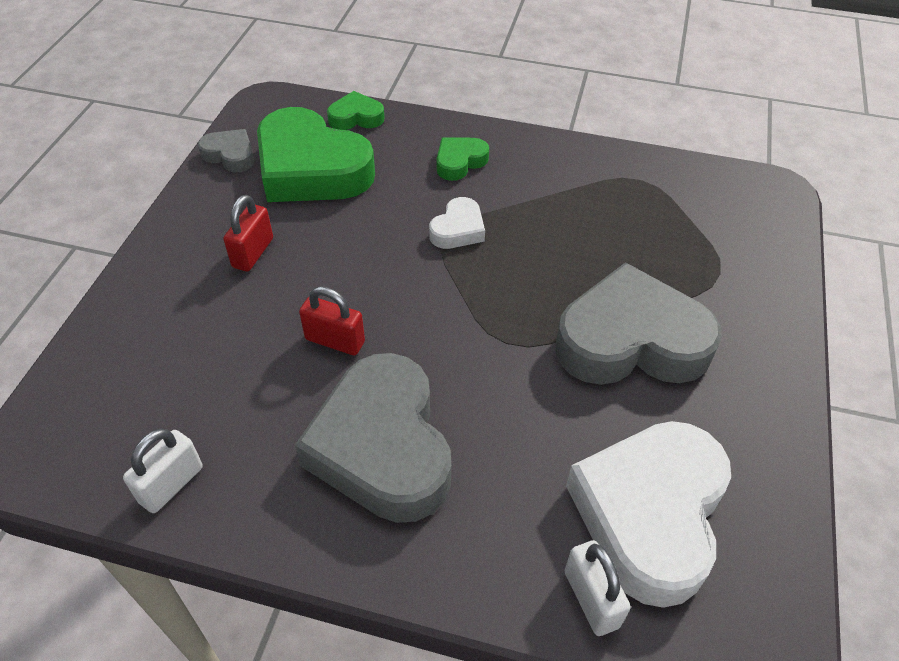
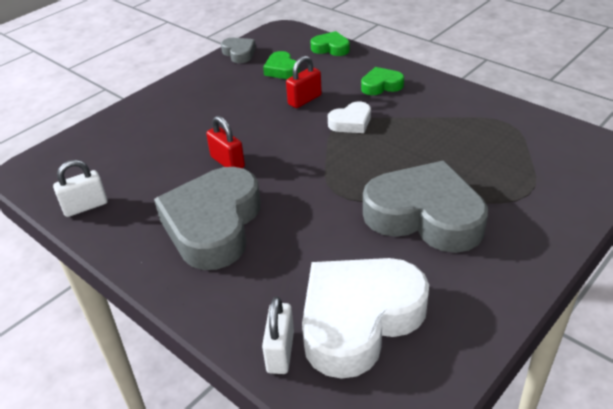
camera: 30 degrees right, 10 degrees down
red padlock [223,195,273,272] -> red padlock moved to [286,56,322,108]
green heart [257,107,375,202] -> green heart [263,51,300,79], size x0.46

